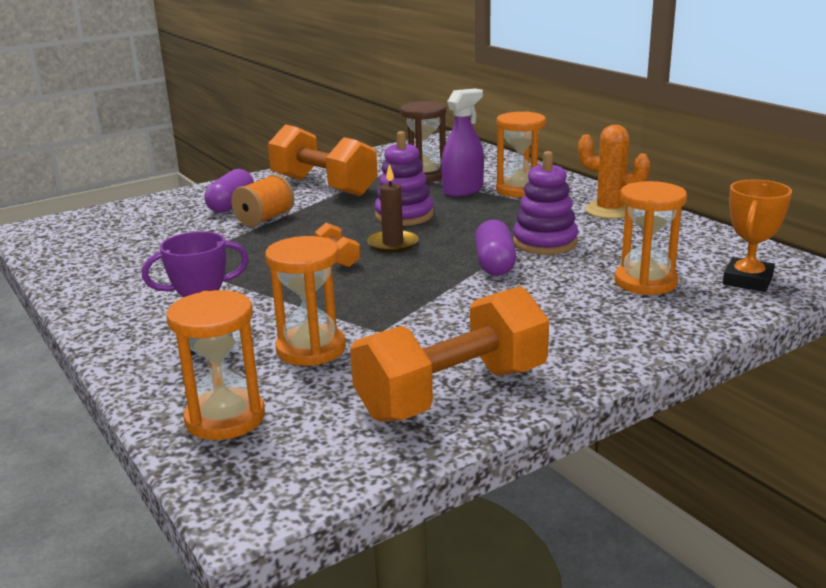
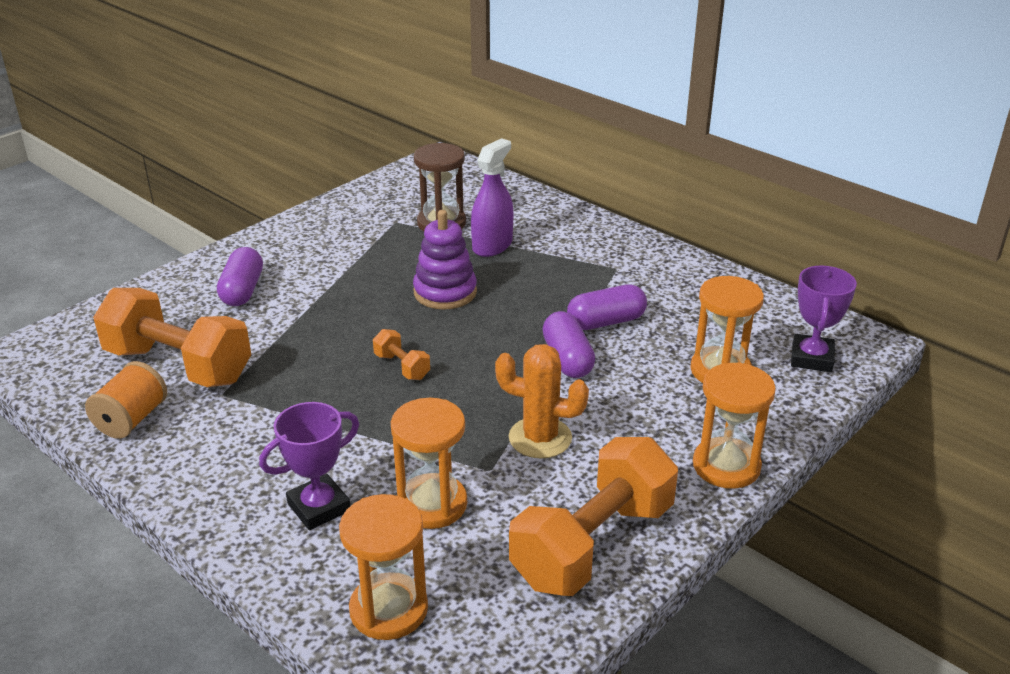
camera: 15 degrees left, 10 degrees up
orange spool [231,174,294,227] -> orange spool moved to [85,361,167,439]
orange dumbbell [268,124,378,196] -> orange dumbbell moved to [93,288,251,387]
brown candle [367,164,418,253] -> none
orange hourglass [496,112,546,198] -> orange hourglass moved to [693,362,776,489]
purple stacking toy [513,151,578,255] -> purple capsule [567,284,647,330]
orange cactus [578,125,650,219] -> orange cactus moved to [495,344,589,458]
orange trophy [723,180,792,292] -> purple trophy [791,265,857,372]

